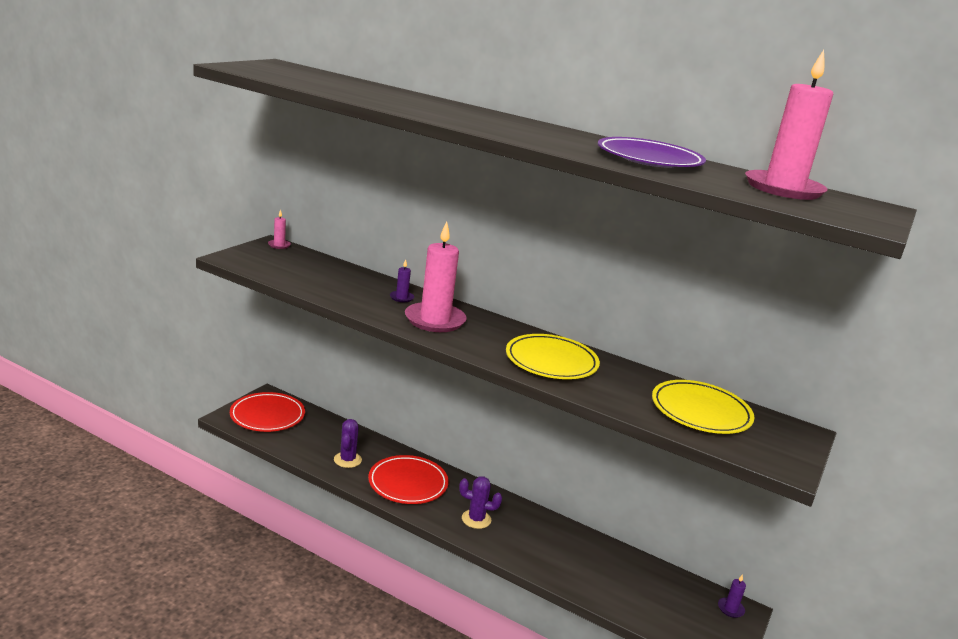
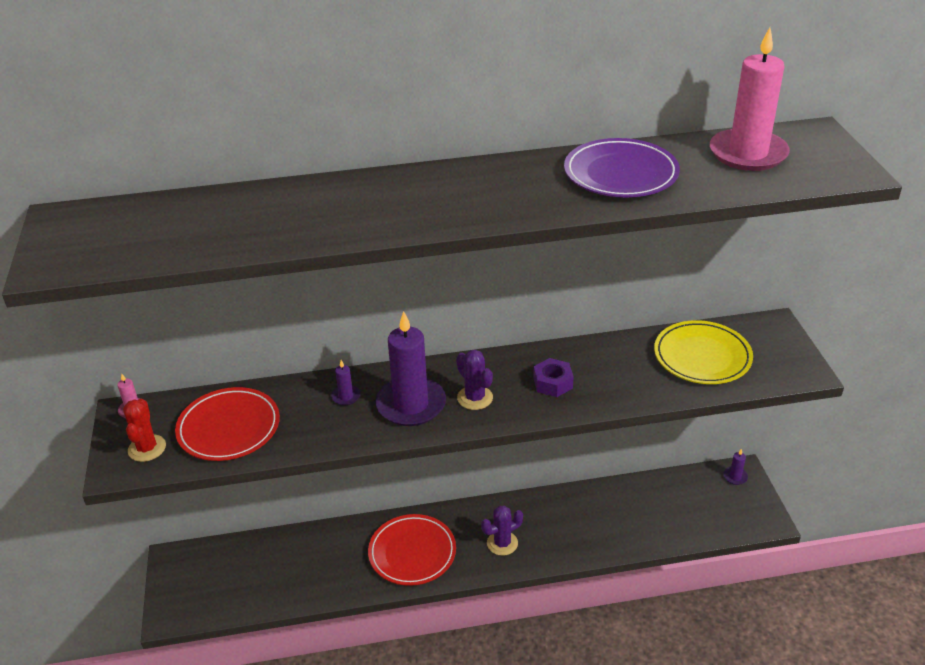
camera: 35 degrees left, 15 degrees up
red plate [230,392,305,432] -> red plate moved to [175,387,280,461]
purple cactus [334,419,362,468] -> purple cactus moved to [456,350,493,410]
pink candle [405,221,467,332] -> purple candle [375,311,446,426]
yellow plate [506,334,600,379] -> purple nut [533,358,574,397]
none -> red cactus [123,399,166,462]

